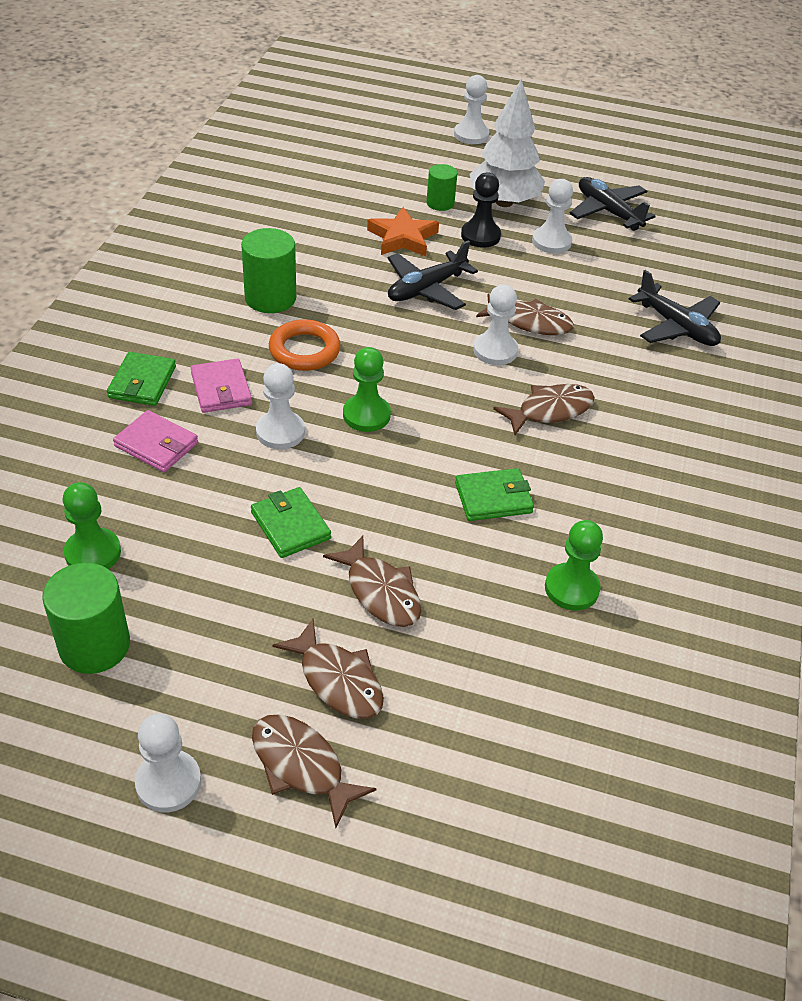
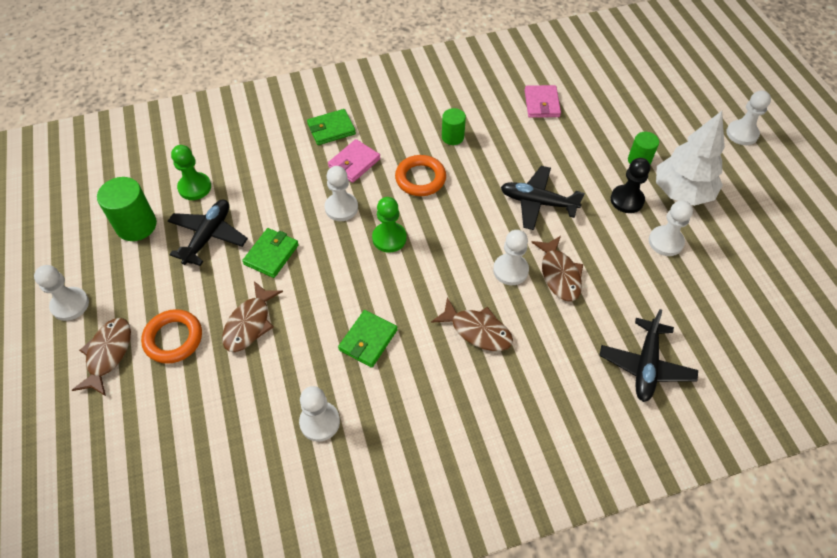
camera: 60 degrees right, 10 degrees up
pink wallet [113,410,198,472] -> pink wallet moved to [525,85,561,118]
green cylinder [241,228,296,313] -> green cylinder [442,108,466,145], size x0.61
brown fish [272,619,384,719] -> orange ring [141,309,202,364]
orange star [367,207,439,256] -> none
green wallet [455,468,534,521] -> green wallet turned 75 degrees clockwise [338,310,398,368]
green pawn [545,520,603,611] -> white pawn [299,386,340,442]
black plane [569,177,656,231] -> black plane moved to [168,200,248,266]

